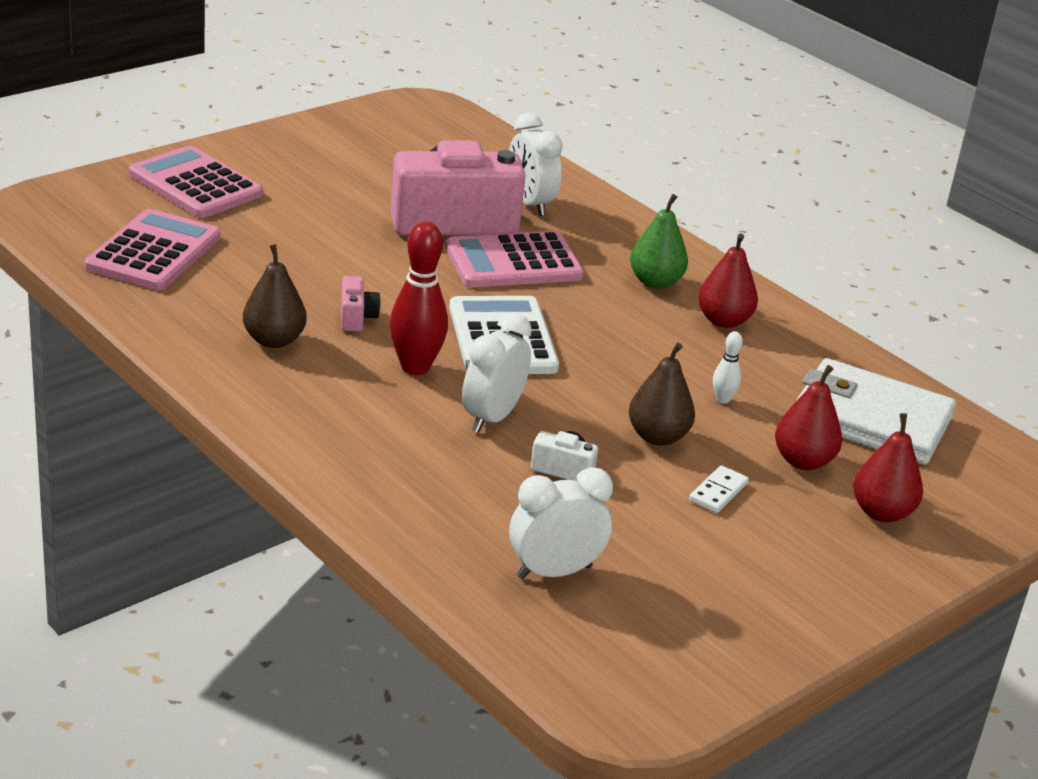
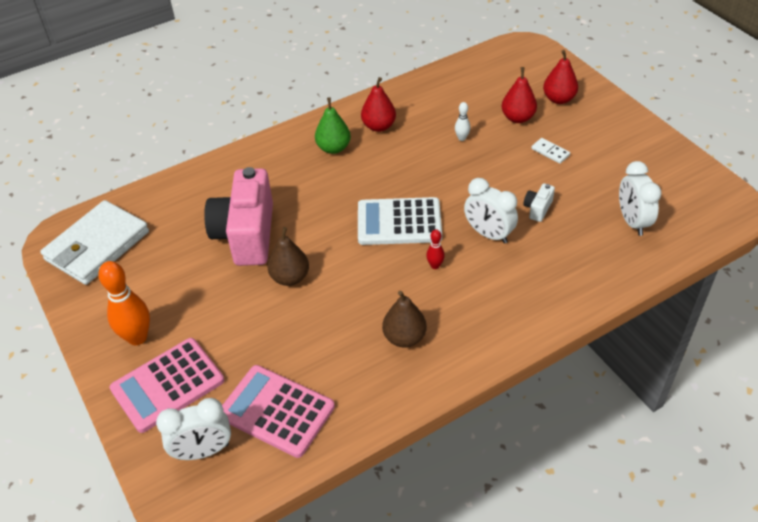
camera: 75 degrees left, 15 degrees up
pink camera [341,276,381,332] -> none
red bowling pin [390,222,448,375] -> red bowling pin [426,229,445,269], size x0.49
pink calculator [446,231,584,288] -> none
white clock [509,113,563,216] -> white clock moved to [156,398,231,460]
brown pear [629,343,695,446] -> brown pear moved to [267,227,309,286]
white wallet [795,358,956,465] -> white wallet moved to [40,200,149,285]
none -> orange bowling pin [98,261,150,345]

